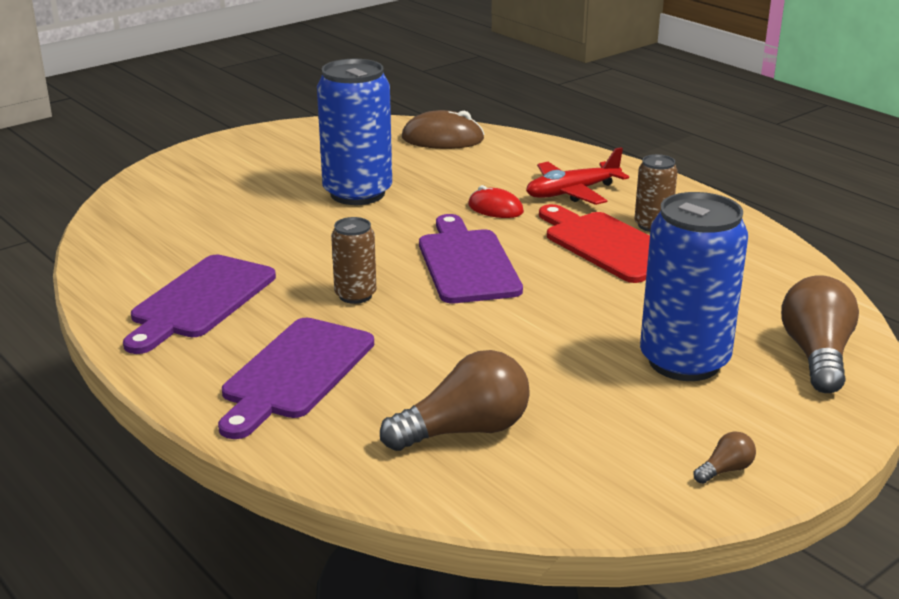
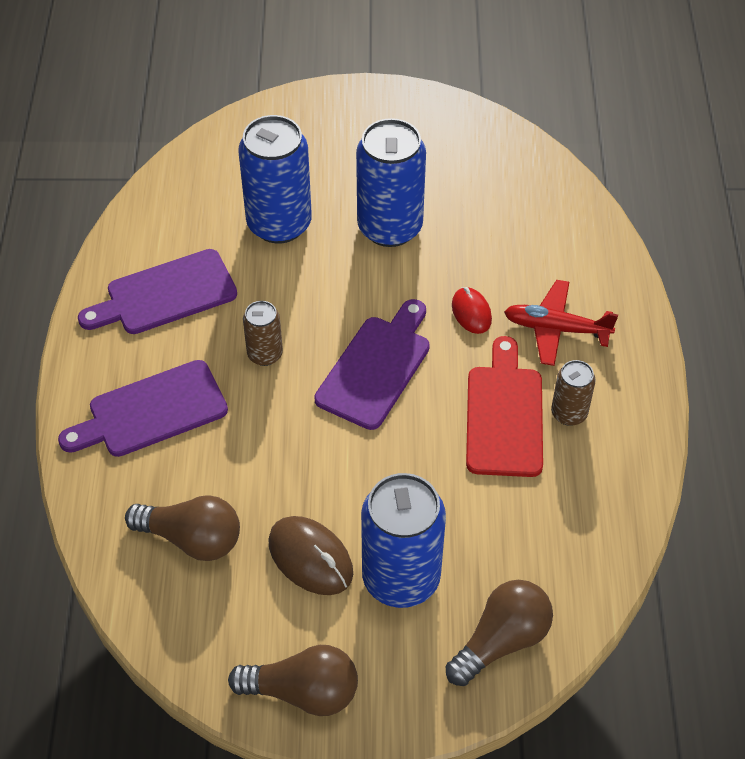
camera: 40 degrees right, 25 degrees up
brown mouse [402,110,485,149] -> brown mouse moved to [268,516,353,595]
brown light bulb [693,432,756,484] -> brown light bulb [228,645,358,716], size x2.23
none -> blue can [238,115,312,244]

